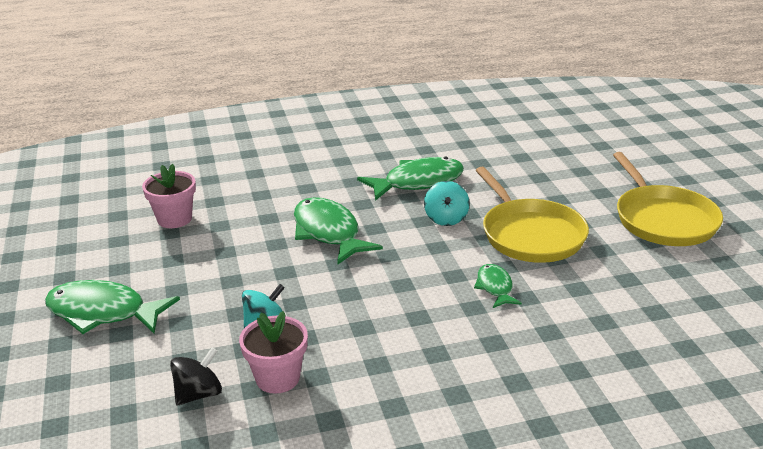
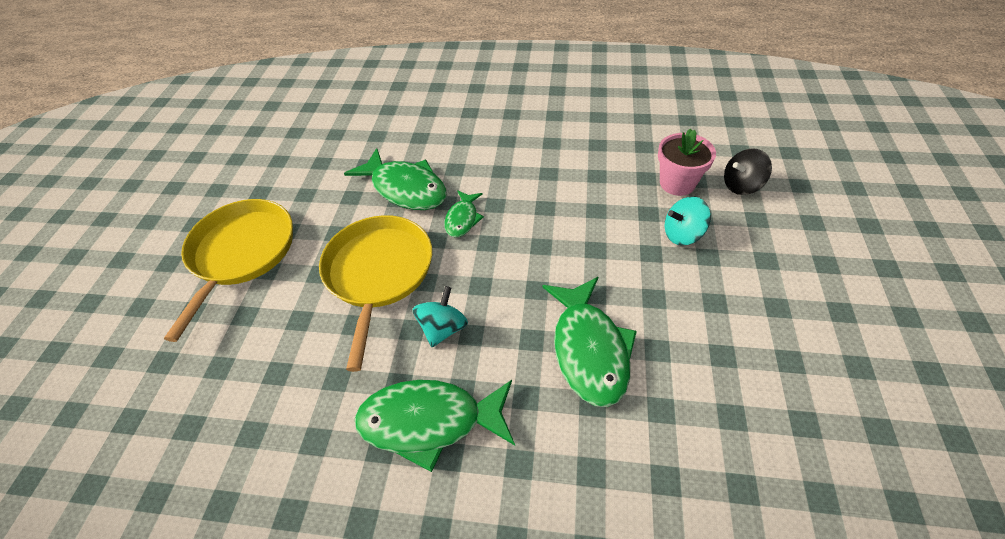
camera: 155 degrees left, 20 degrees up
green fish [45,280,180,334] -> green fish moved to [344,148,447,210]
pink flower pot [142,164,196,228] -> none

